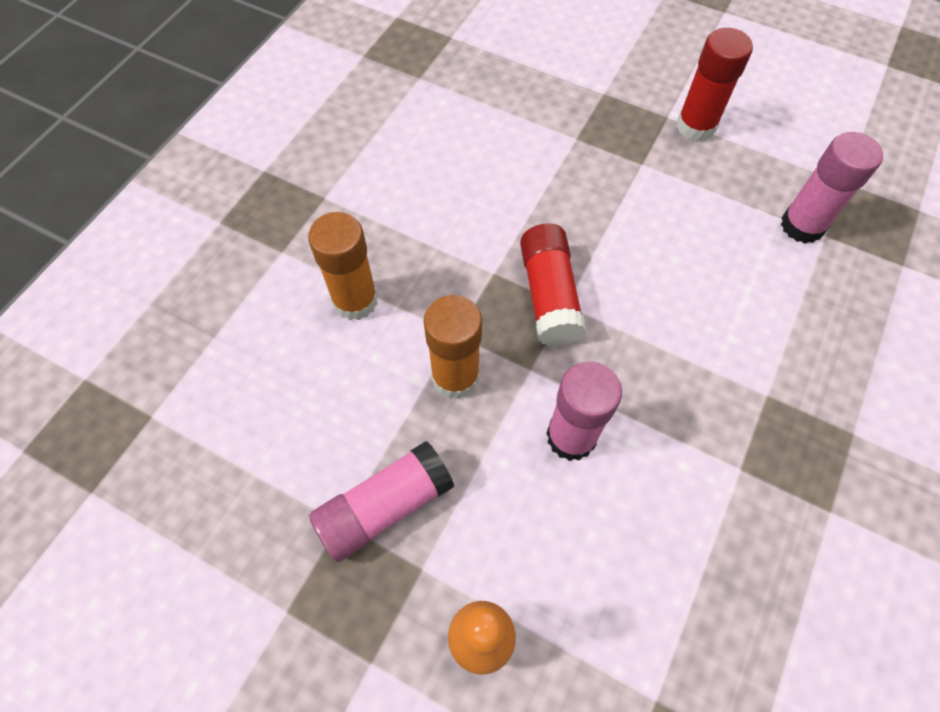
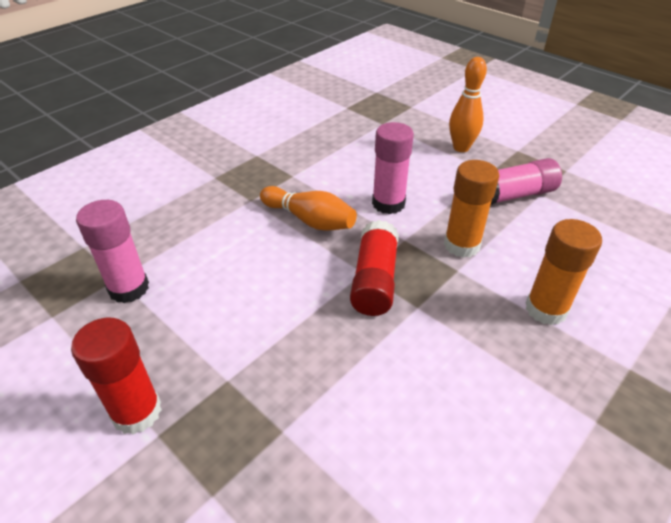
camera: 165 degrees left, 20 degrees down
none -> orange bowling pin [260,186,357,231]

